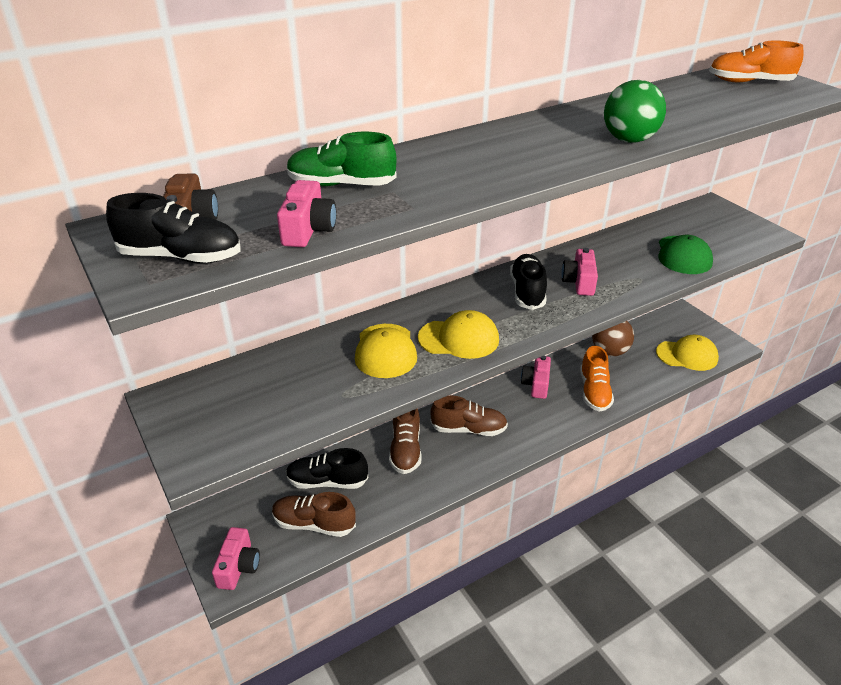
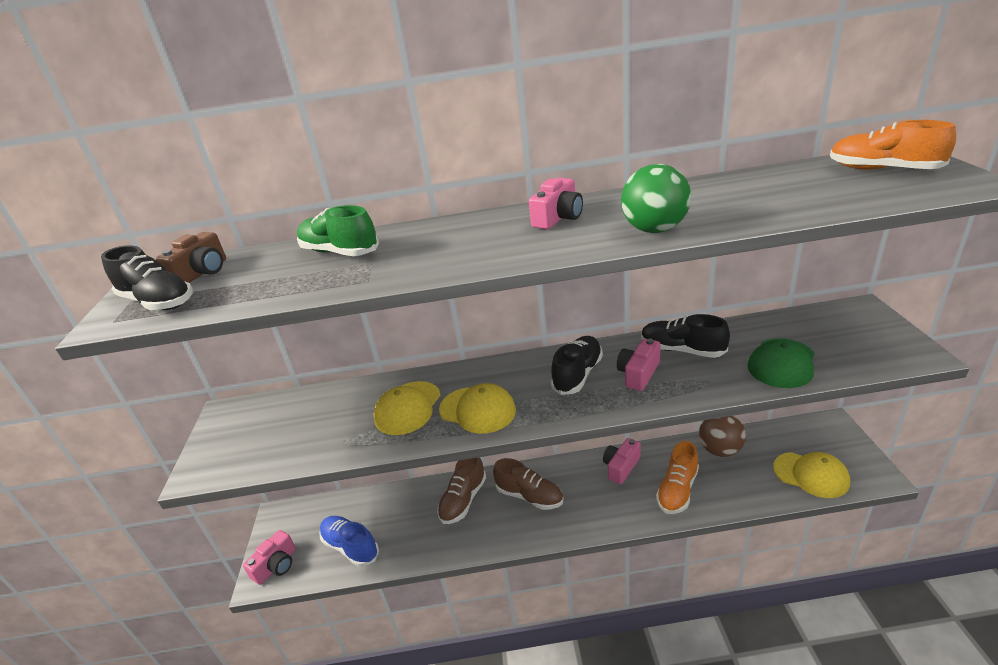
camera: 30 degrees right, 5 degrees down
brown shoe [272,492,356,537] -> blue shoe [319,516,379,567]
pink camera [277,180,336,247] -> pink camera moved to [529,178,583,229]
black shoe [286,448,368,489] -> black shoe moved to [641,314,730,358]

